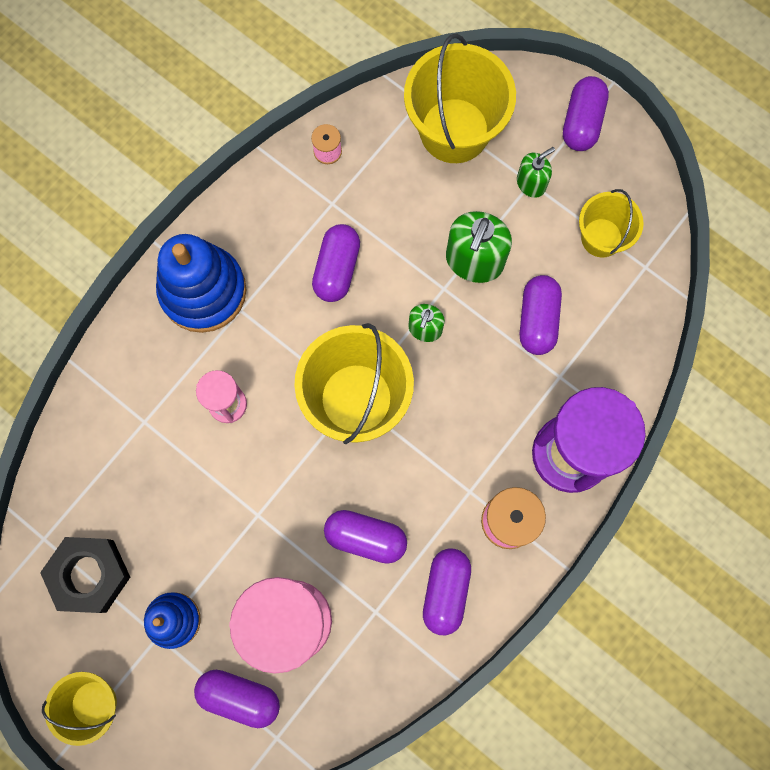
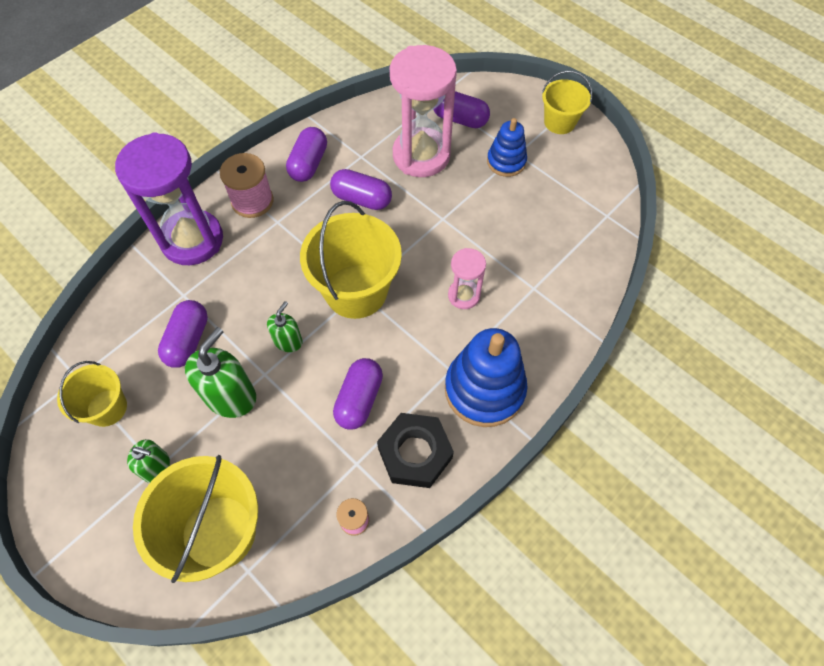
camera: 175 degrees left, 15 degrees down
black nut [40,537,130,613] -> black nut moved to [377,413,454,488]
green soap dispenser [517,147,555,198] -> green soap dispenser turned 135 degrees counterclockwise [127,439,170,483]
purple capsule [563,76,609,151] -> none

